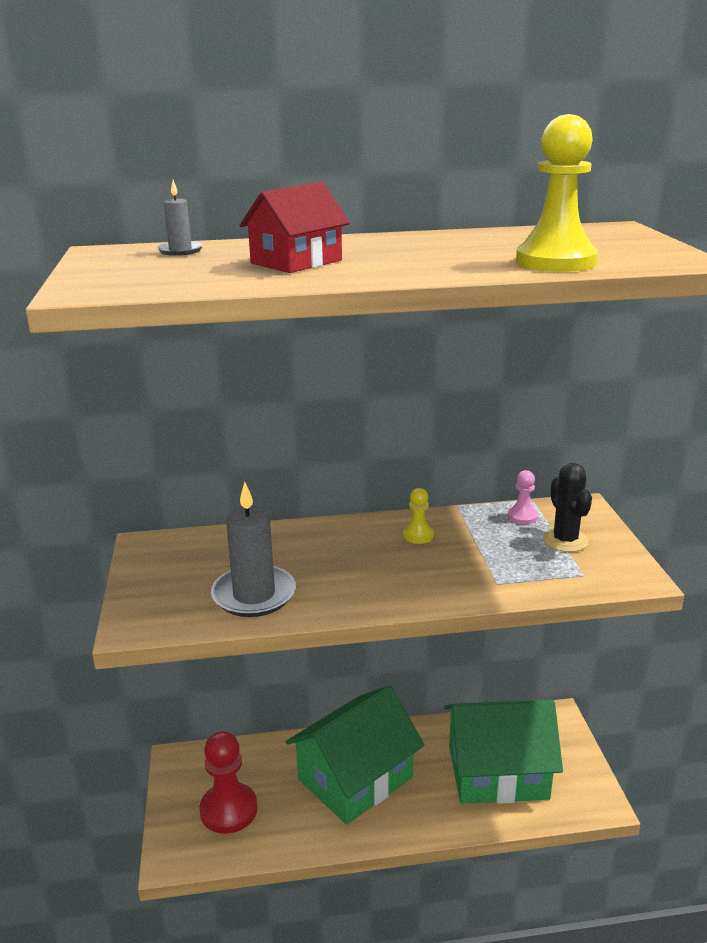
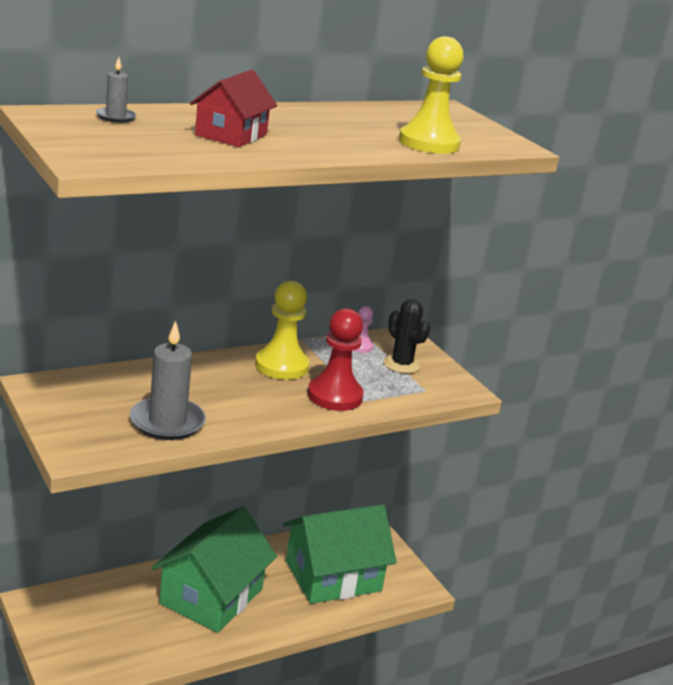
camera: 25 degrees left, 0 degrees up
red pawn [199,731,257,834] -> red pawn moved to [307,308,364,411]
yellow pawn [403,488,434,544] -> yellow pawn [255,280,309,380], size x1.98

